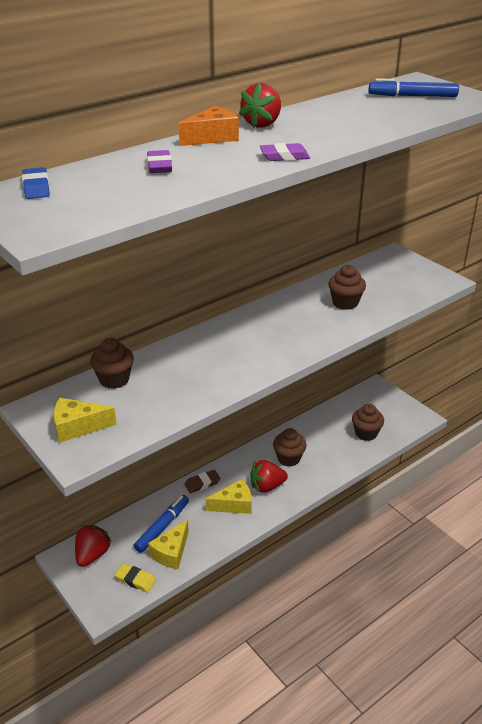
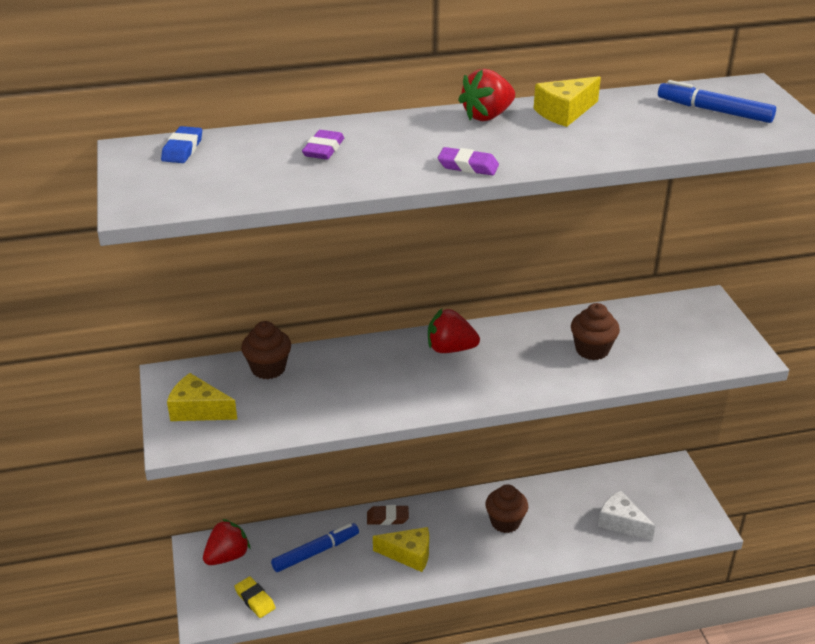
camera: 25 degrees right, 0 degrees up
yellow cheese [148,520,189,569] -> yellow cheese moved to [534,76,601,127]
orange cheese [178,106,239,146] -> none
red strawberry [250,460,288,493] -> red strawberry moved to [428,309,480,353]
brown cupcake [352,404,384,441] -> white cheese [598,491,655,540]

